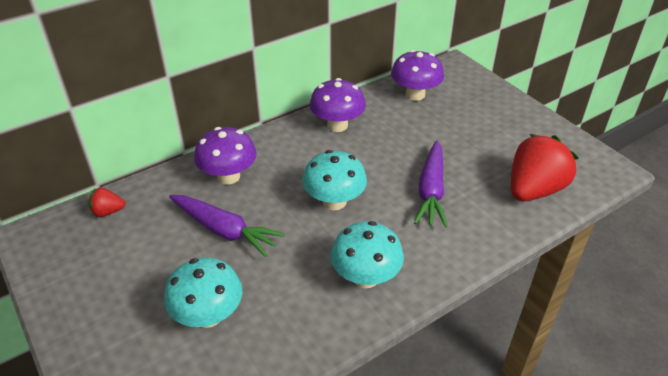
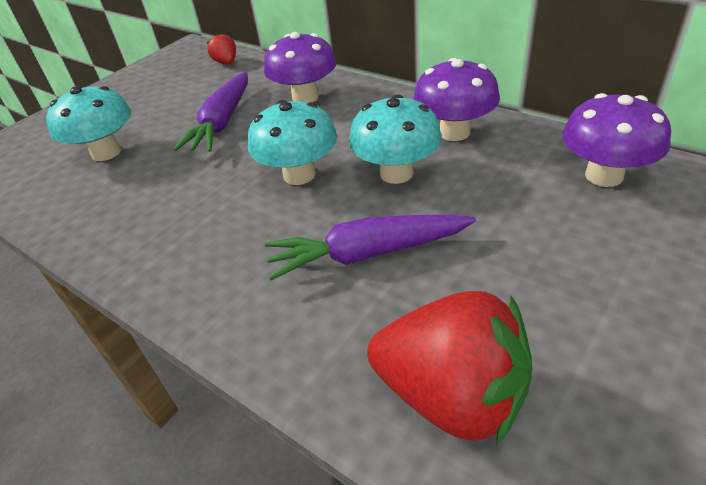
camera: 75 degrees right, 0 degrees up
turquoise mushroom [331,221,404,288] -> turquoise mushroom moved to [349,94,442,184]

